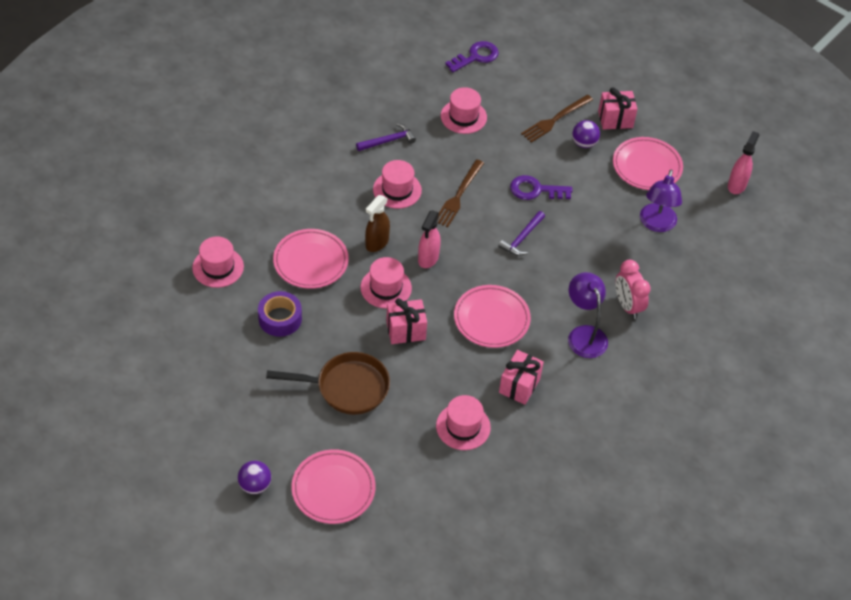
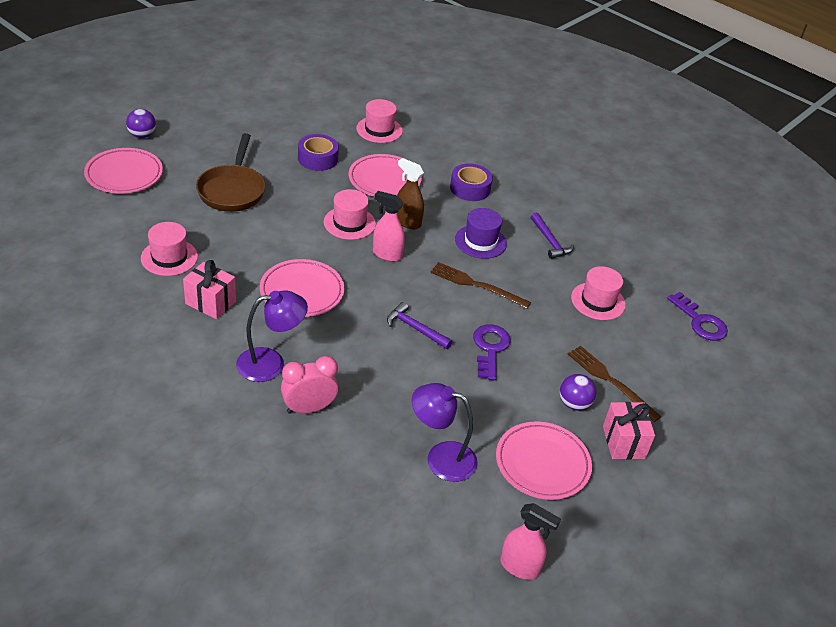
camera: 90 degrees right, 10 degrees down
pink hat [373,160,422,209] -> purple hat [455,208,507,259]
pink gift [386,298,427,344] -> none
none -> purple tape [450,163,493,201]

